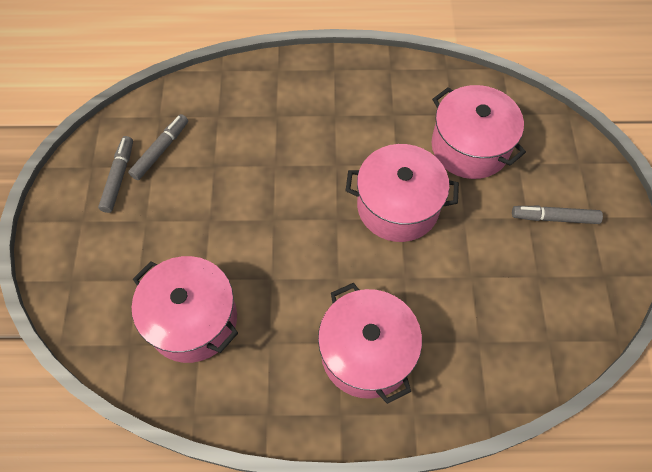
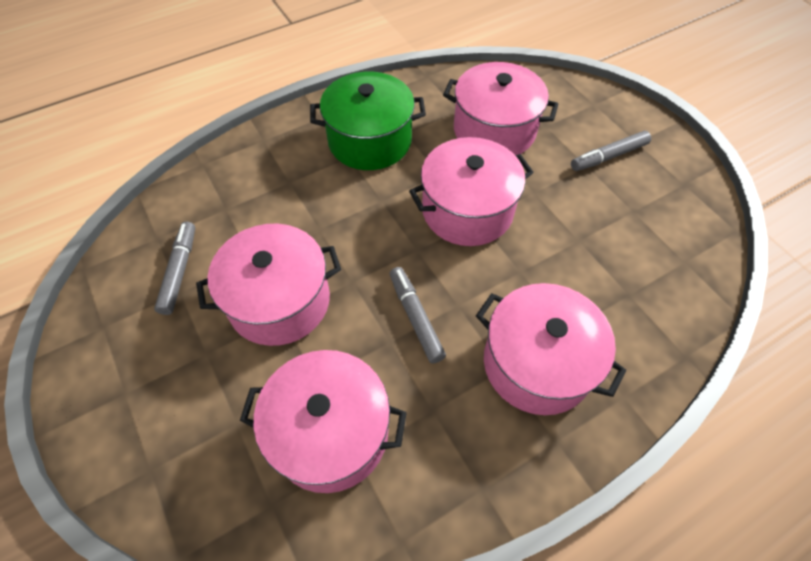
camera: 30 degrees left, 5 degrees down
grey marker [98,136,133,213] -> grey marker moved to [390,267,446,364]
none -> pink pot [196,224,341,346]
none -> green pot [310,72,426,170]

